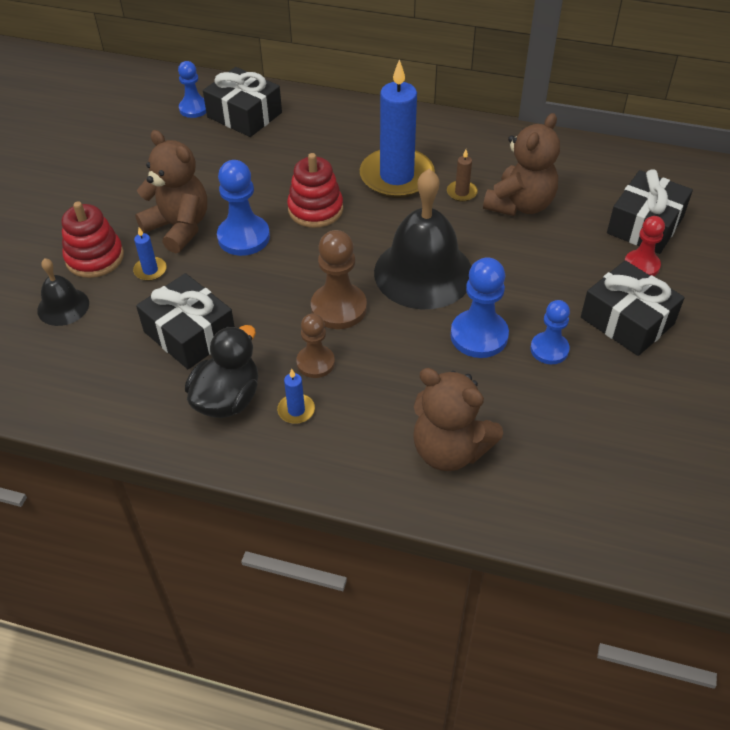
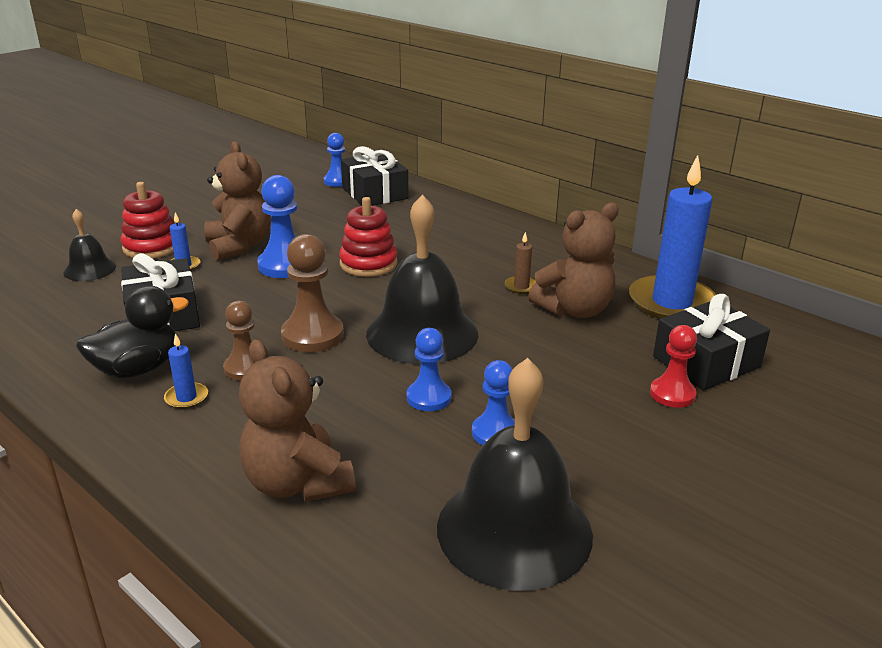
camera: 25 degrees right, 20 degrees down
blue candle [360,59,435,198] -> blue candle moved to [629,155,716,319]
blue pawn [450,257,509,358] -> blue pawn [407,328,452,411], size x0.65
black gift [581,260,685,356] -> none
none -> black bell [437,358,593,591]

